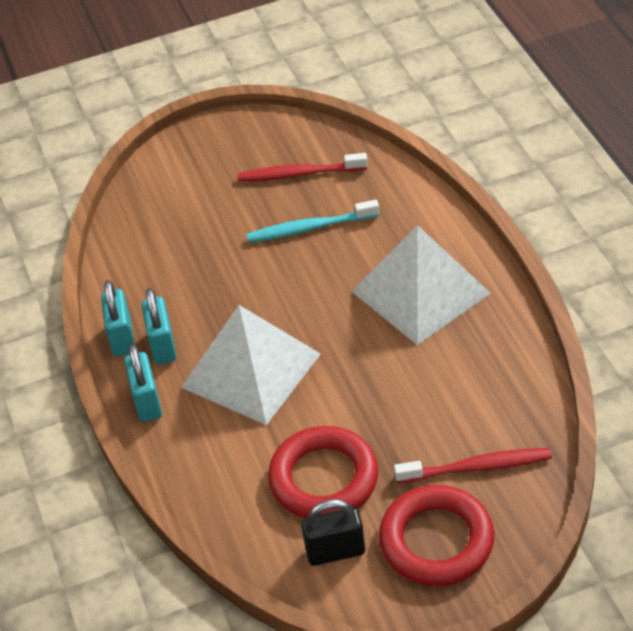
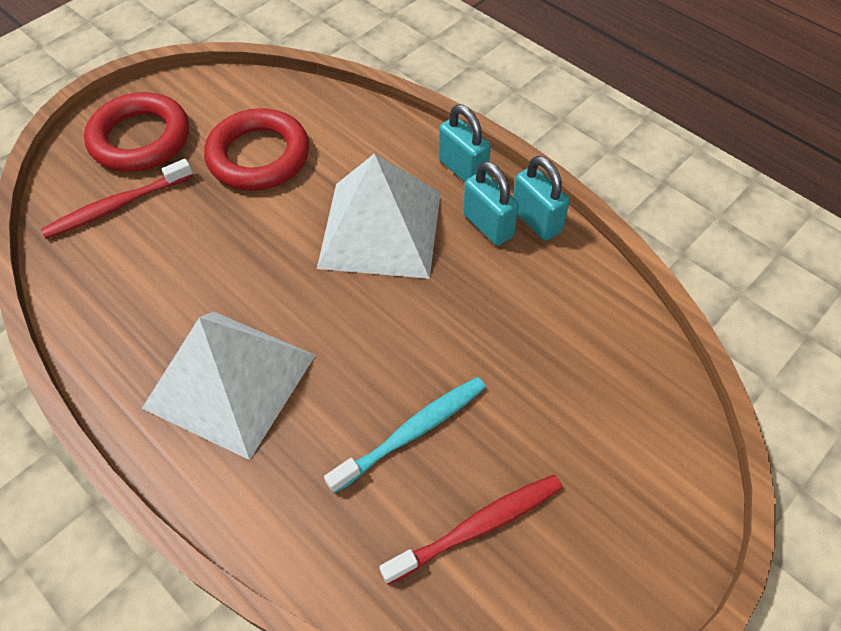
camera: 150 degrees right, 10 degrees up
black padlock [301,499,365,566] -> none

